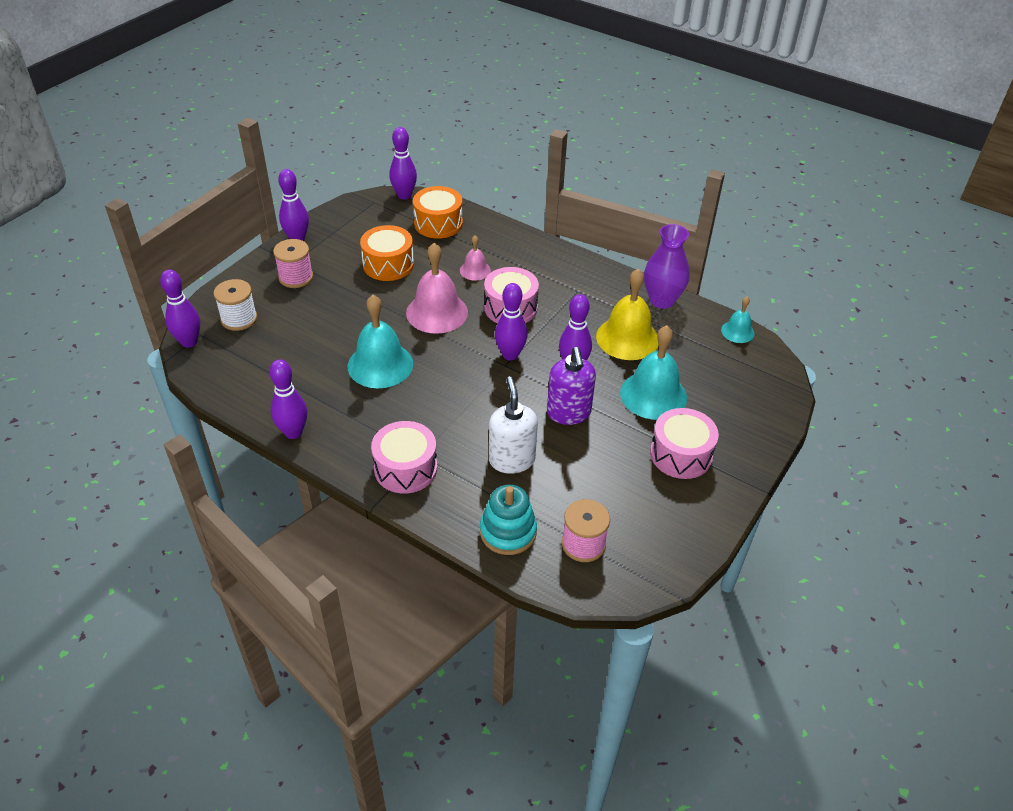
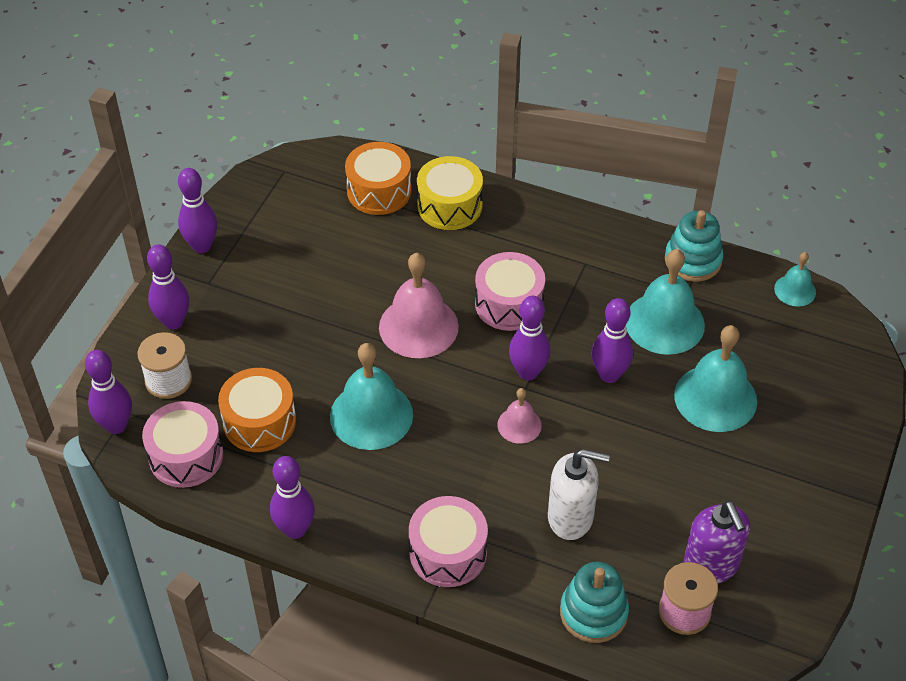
camera: 10 degrees left, 5 degrees up
pink spool [273,239,313,288] -> none
orange drum [360,225,414,281] -> orange drum moved to [218,368,296,452]
purple bowling pin [389,127,417,200] -> purple bowling pin moved to [147,244,189,330]
pink bell [460,235,491,280] -> pink bell moved to [497,388,542,444]
white soap dispenser [489,376,538,474] -> white soap dispenser turned 120 degrees clockwise [548,449,610,540]
purple soap dispenser [547,347,596,425] -> purple soap dispenser moved to [683,501,750,584]
yellow bell [596,268,659,360] -> turquoise bell [626,249,705,355]
purple vase [644,224,690,309] -> turquoise stacking toy [665,210,723,282]
pink drum [650,408,719,479] -> pink drum moved to [142,401,223,488]
none -> yellow drum [417,156,483,230]

